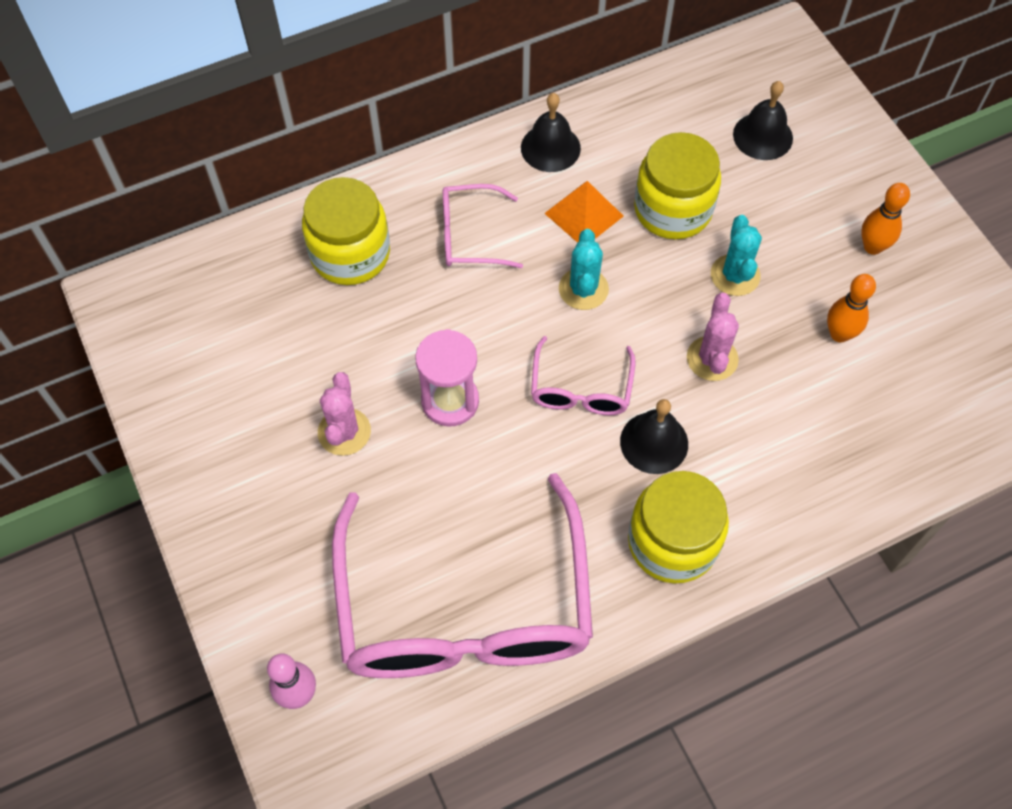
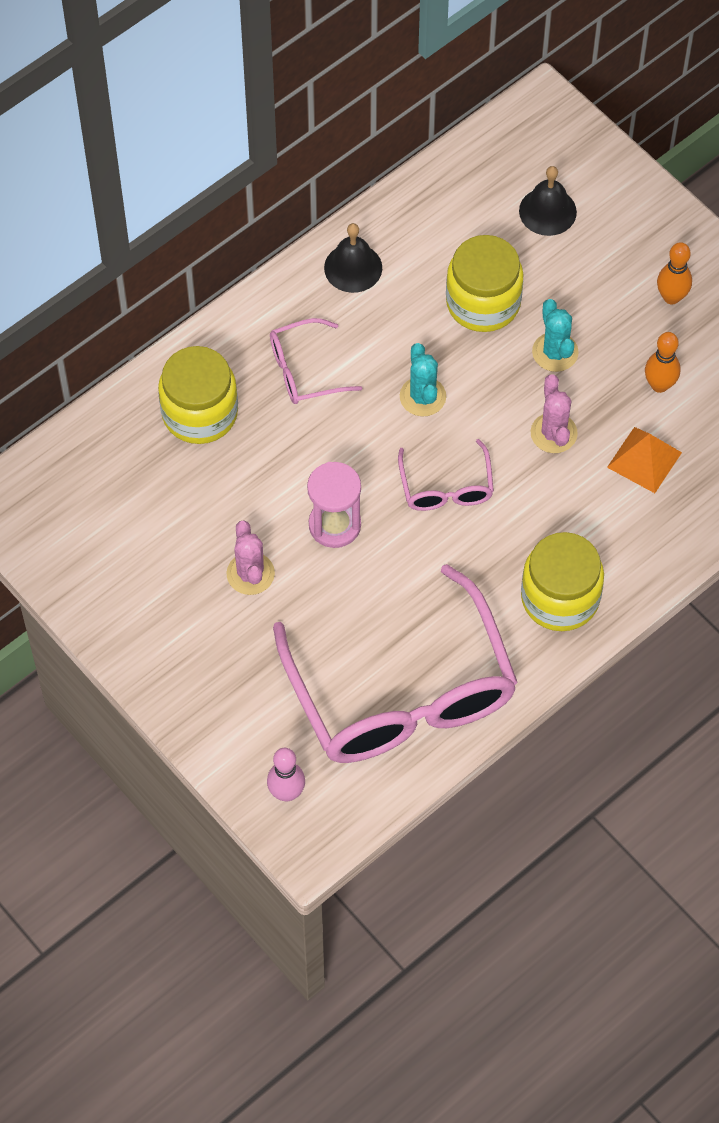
camera: 15 degrees left, 0 degrees up
orange pyramid [544,181,624,243] -> orange pyramid moved to [607,427,682,493]
black bell [620,399,688,474] -> none

